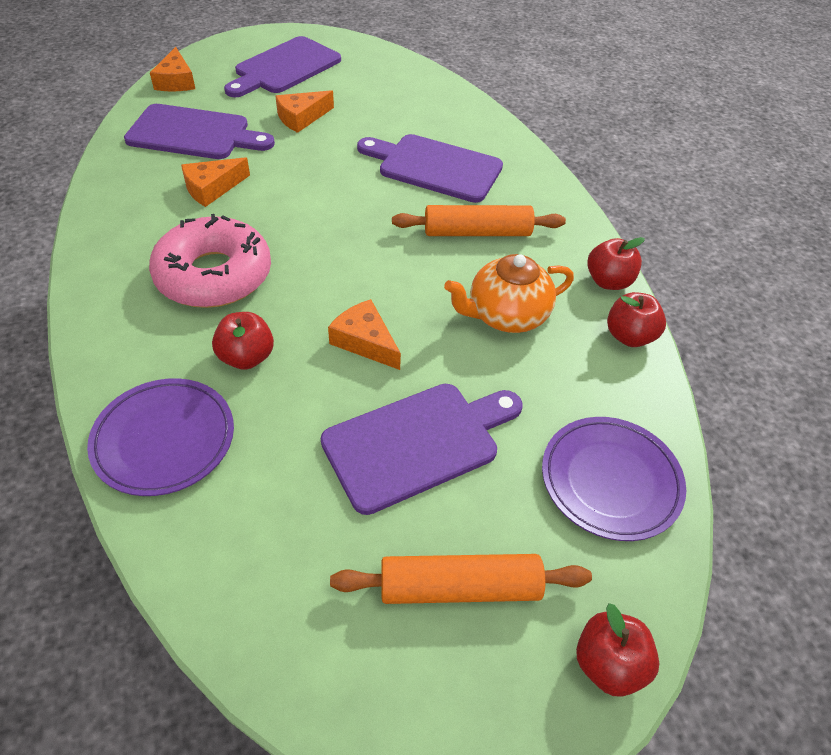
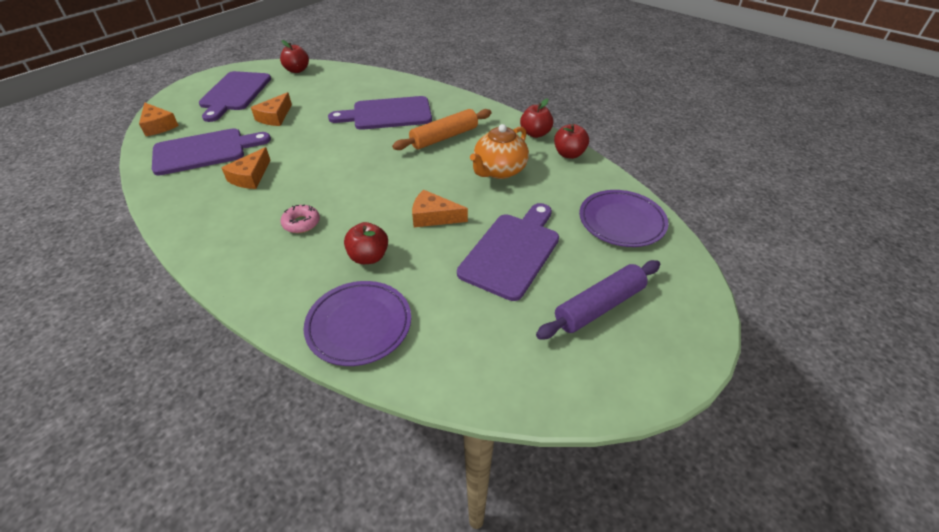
camera: 30 degrees left, 5 degrees down
pink donut [149,214,271,308] -> pink donut [280,204,320,233], size x0.43
orange rolling pin [330,554,592,604] -> purple rolling pin [536,260,661,339]
red apple [576,603,659,697] -> red apple moved to [280,40,309,73]

